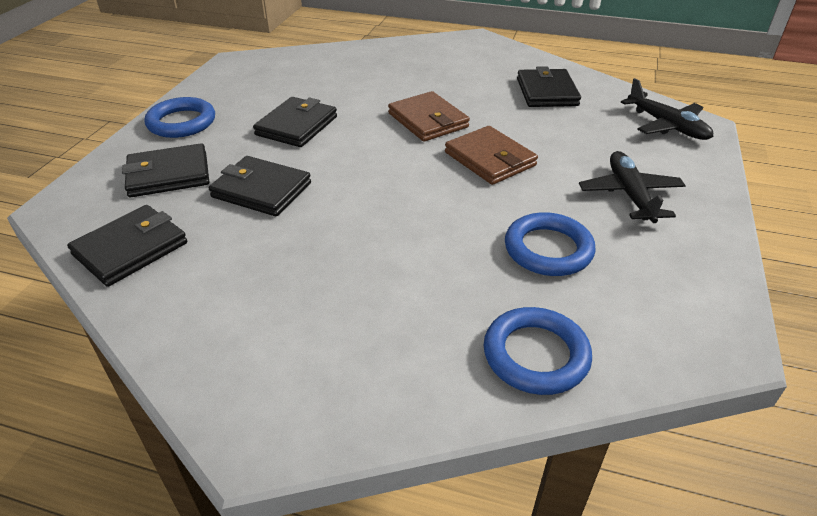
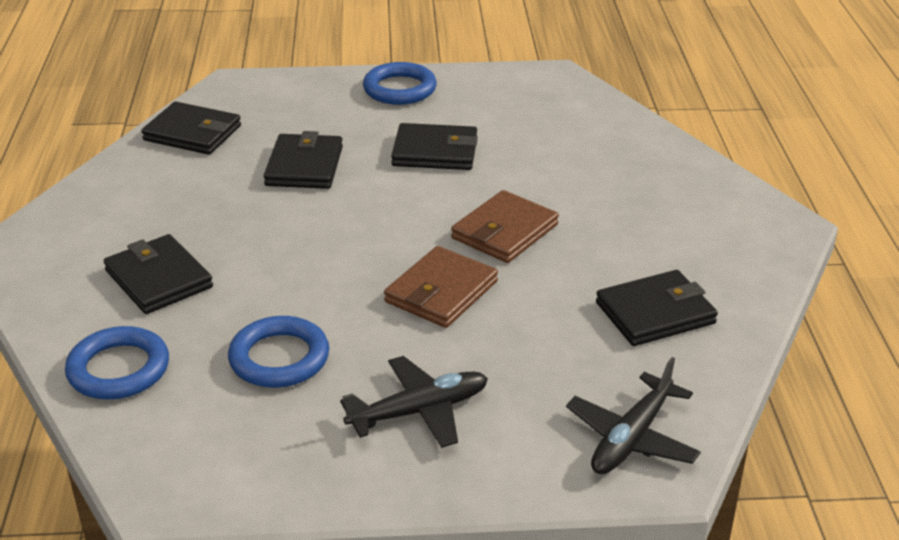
camera: 70 degrees right, 5 degrees down
black wallet [122,143,209,197] -> black wallet moved to [104,234,213,314]

